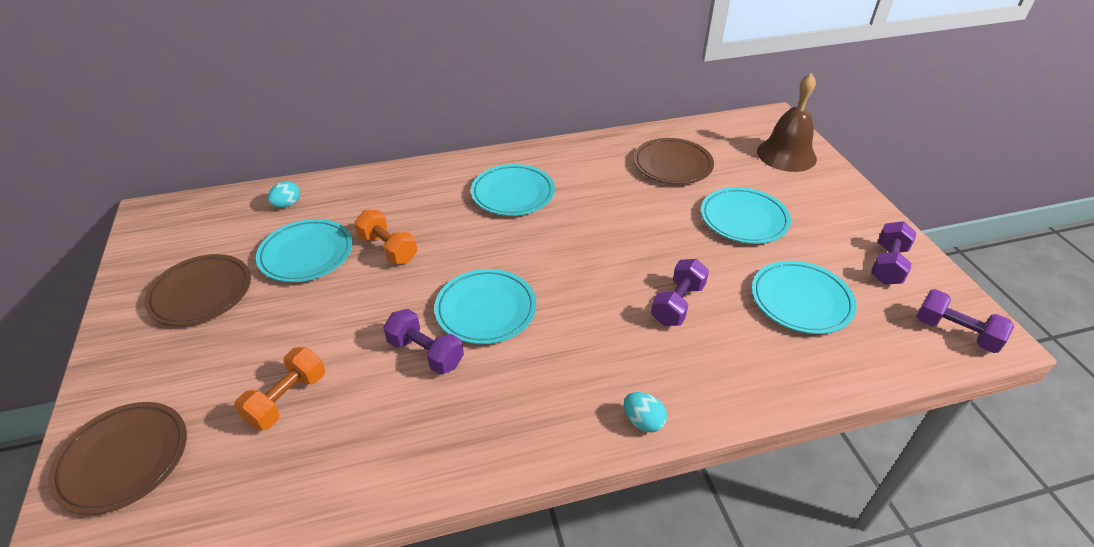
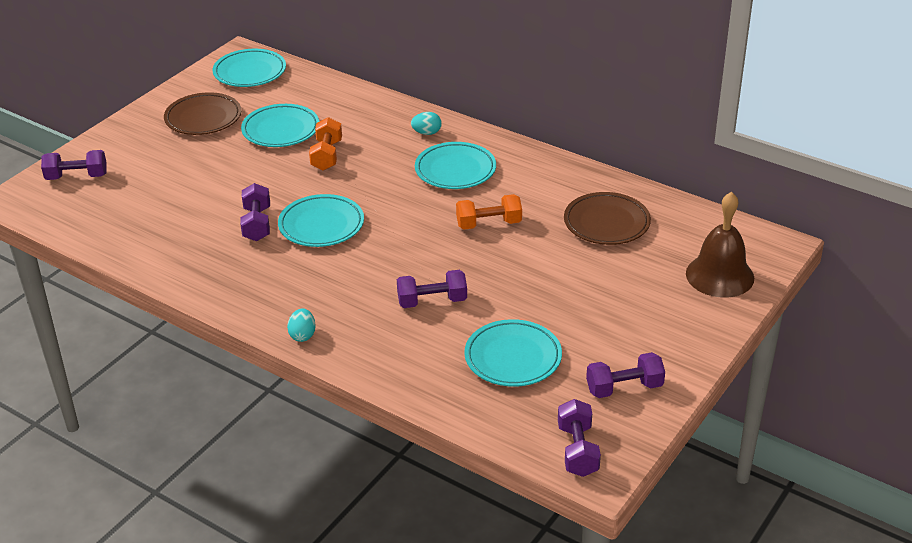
camera: 50 degrees right, 5 degrees down
brown plate [48,402,187,515] -> purple dumbbell [41,150,107,180]
orange dumbbell [234,347,325,430] -> orange dumbbell moved to [456,194,522,229]
turquoise egg [267,181,300,208] -> turquoise egg moved to [411,112,442,135]
turquoise plate [701,187,791,244] -> turquoise plate moved to [213,49,286,87]

